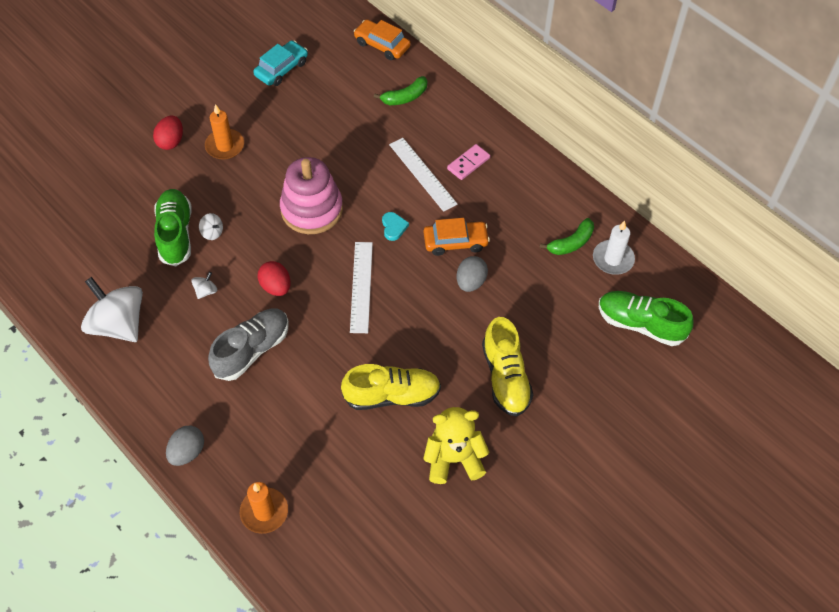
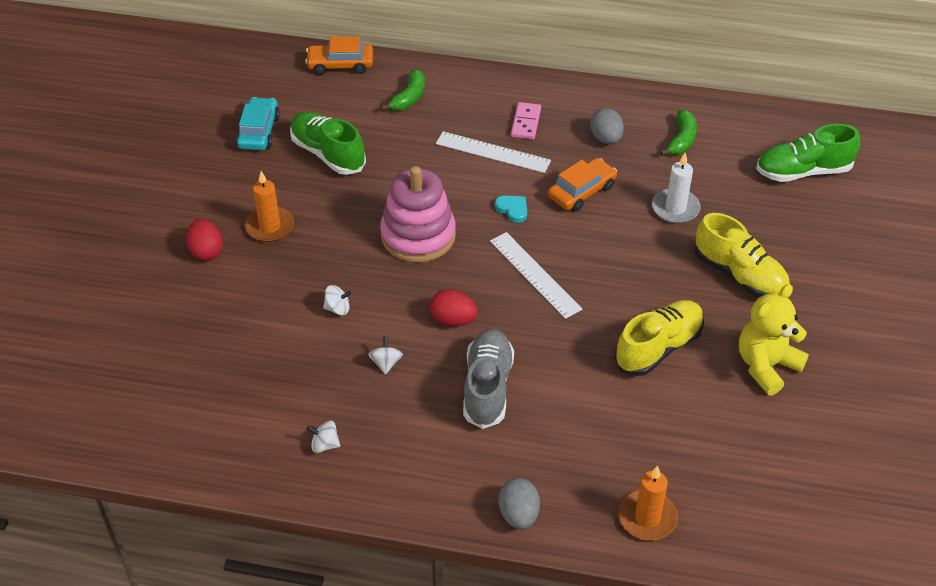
camera: 35 degrees left, 10 degrees down
white spinning top [81,277,143,342] -> white spinning top [307,421,340,453], size x0.40
green shoe [154,189,192,267] -> green shoe moved to [290,111,366,175]
grey egg [457,256,488,292] -> grey egg moved to [590,108,624,144]
white candle [593,220,635,275] -> white candle moved to [652,153,701,224]

